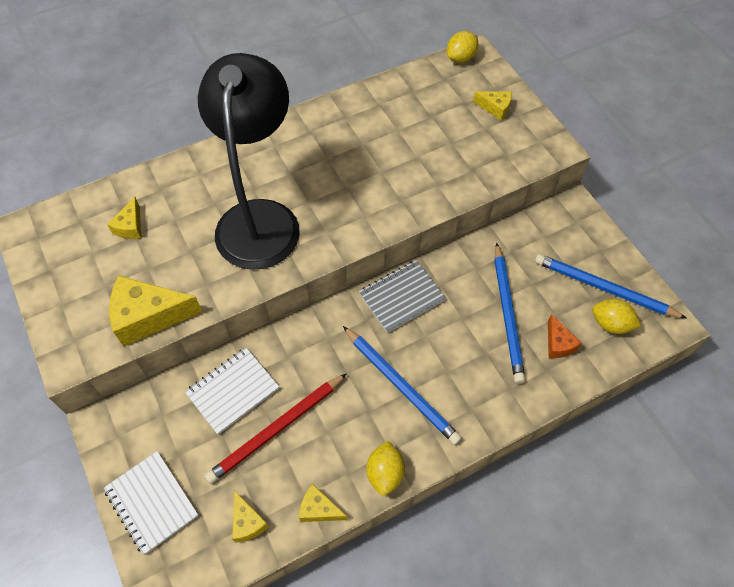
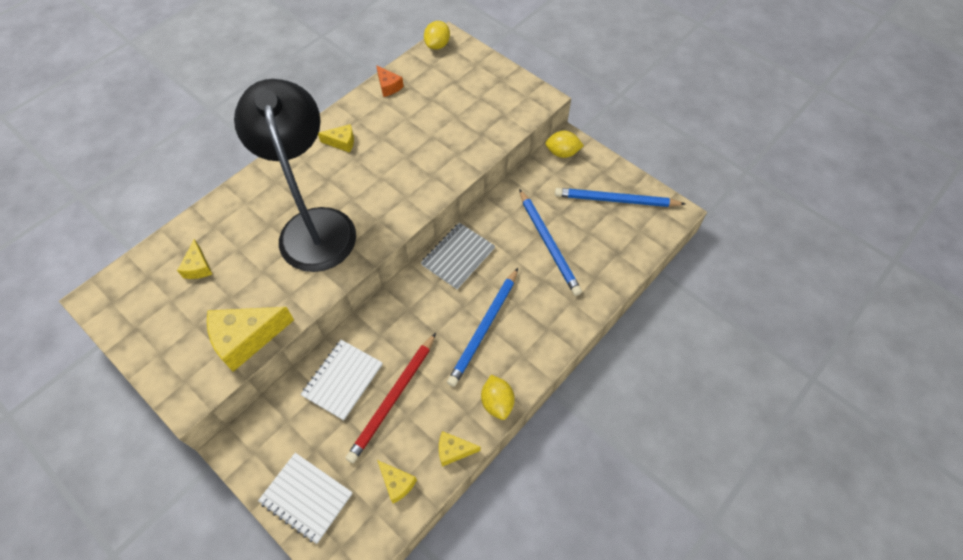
camera: 20 degrees left, 0 degrees up
blue pencil [343,326,462,445] -> blue pencil turned 90 degrees clockwise [447,268,518,387]
yellow cheese [473,91,512,121] -> yellow cheese moved to [318,124,354,153]
orange cheese [548,314,582,358] -> orange cheese moved to [376,65,404,97]
yellow lemon [592,299,641,334] -> yellow lemon moved to [545,131,584,158]

